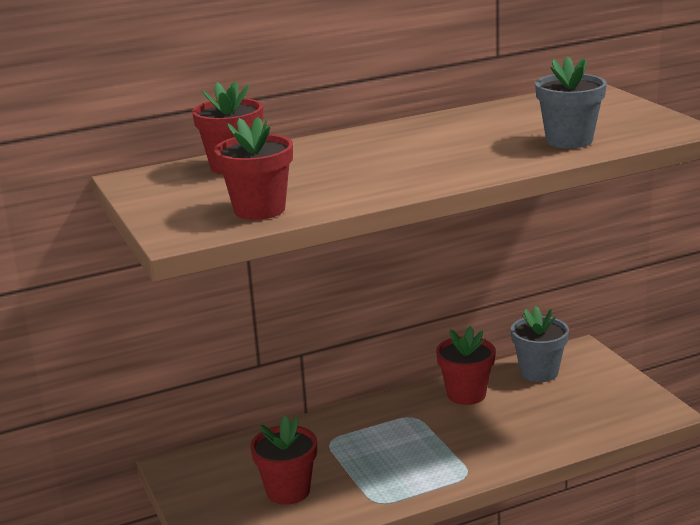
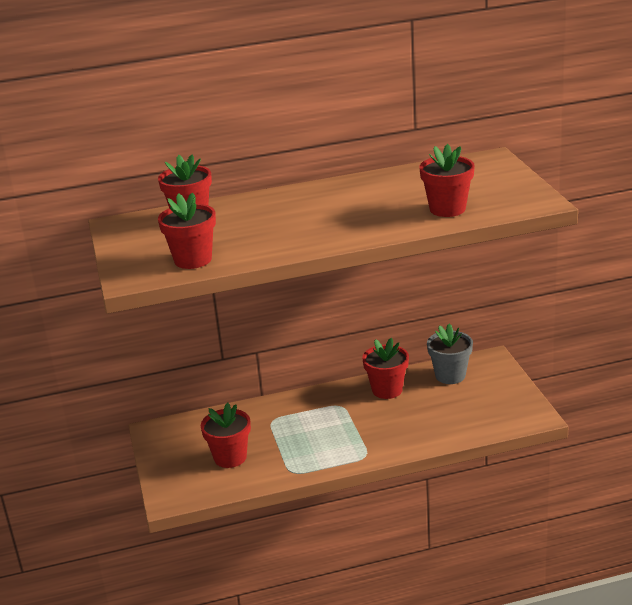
camera: 10 degrees right, 5 degrees up
grey flower pot [535,56,607,148] -> red flower pot [419,144,475,217]

